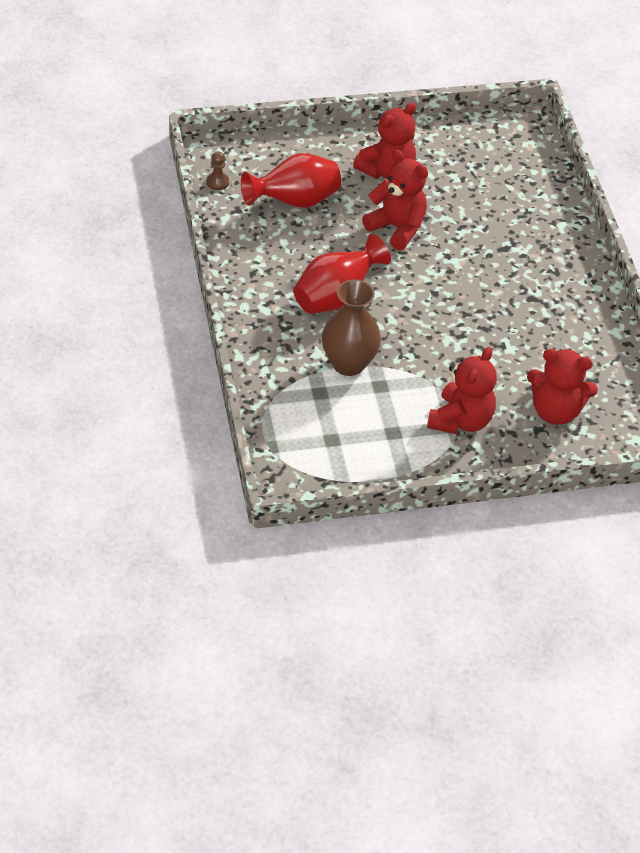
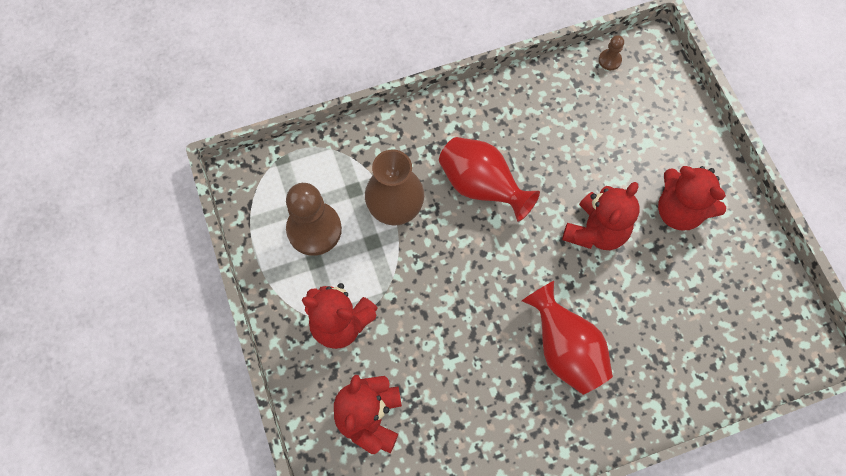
camera: 85 degrees right, 20 degrees up
red vase [241,153,341,208] -> red vase moved to [522,281,613,395]
none -> brown pawn [286,183,342,256]

